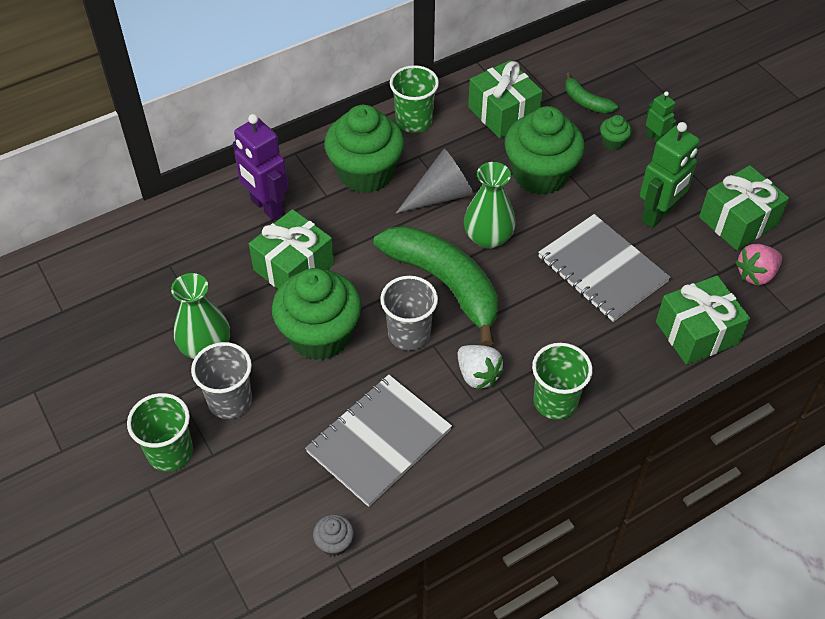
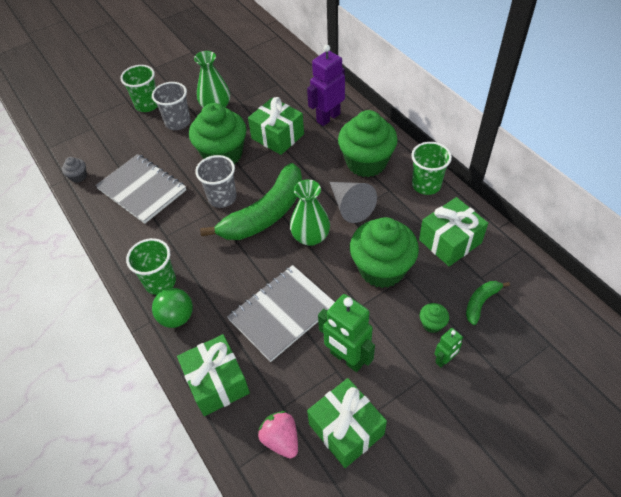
camera: 90 degrees right, 0 degrees up
white strawberry [458,345,504,389] -> none
none -> green ball [152,288,193,328]

